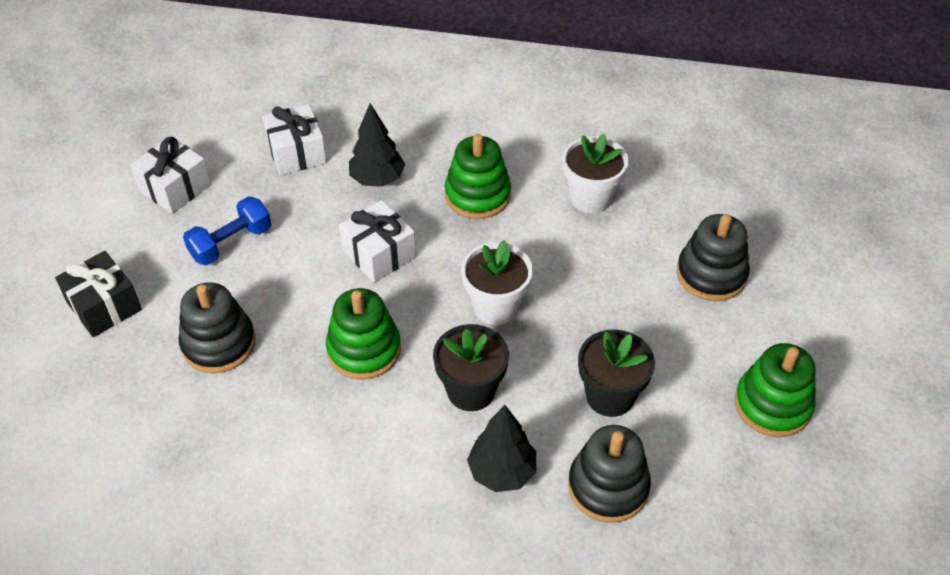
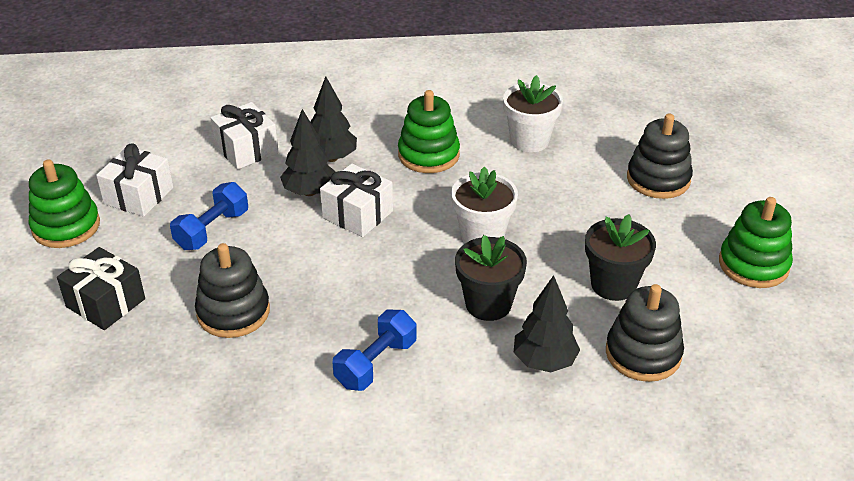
camera: 15 degrees left, 10 degrees down
green stacking toy [326,288,401,380] -> green stacking toy moved to [29,159,100,248]
none -> black tree [280,109,336,196]
none -> blue dumbbell [332,310,417,391]

